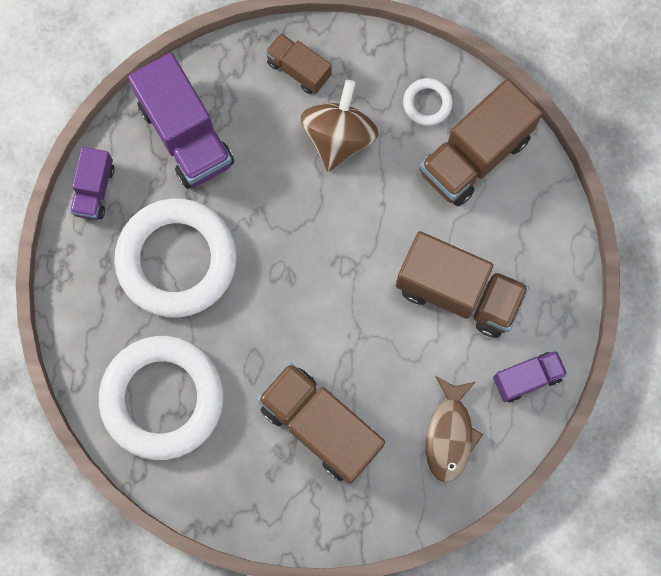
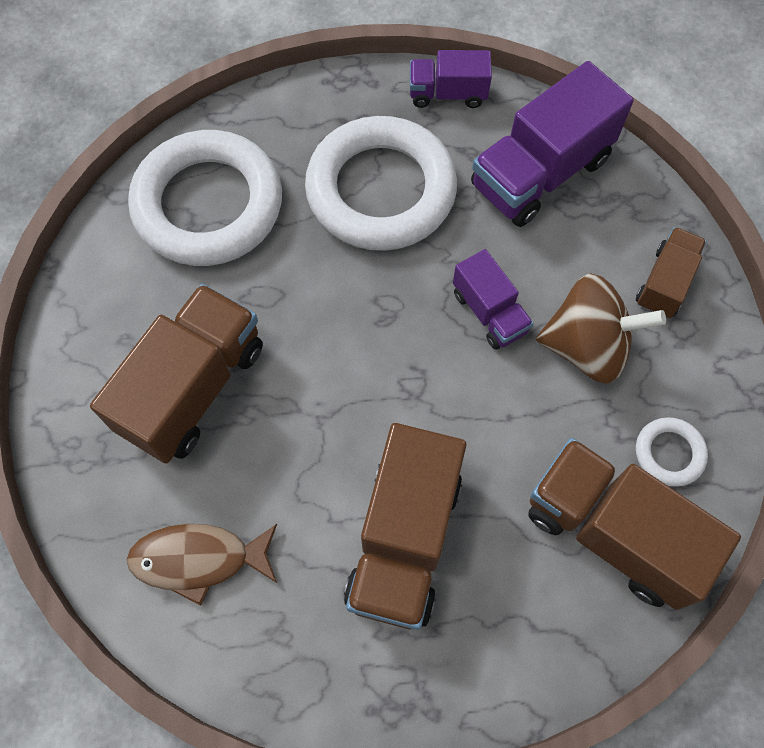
camera: 80 degrees right, 10 degrees down
purple truck [493,350,568,402] -> purple truck moved to [453,249,534,350]

